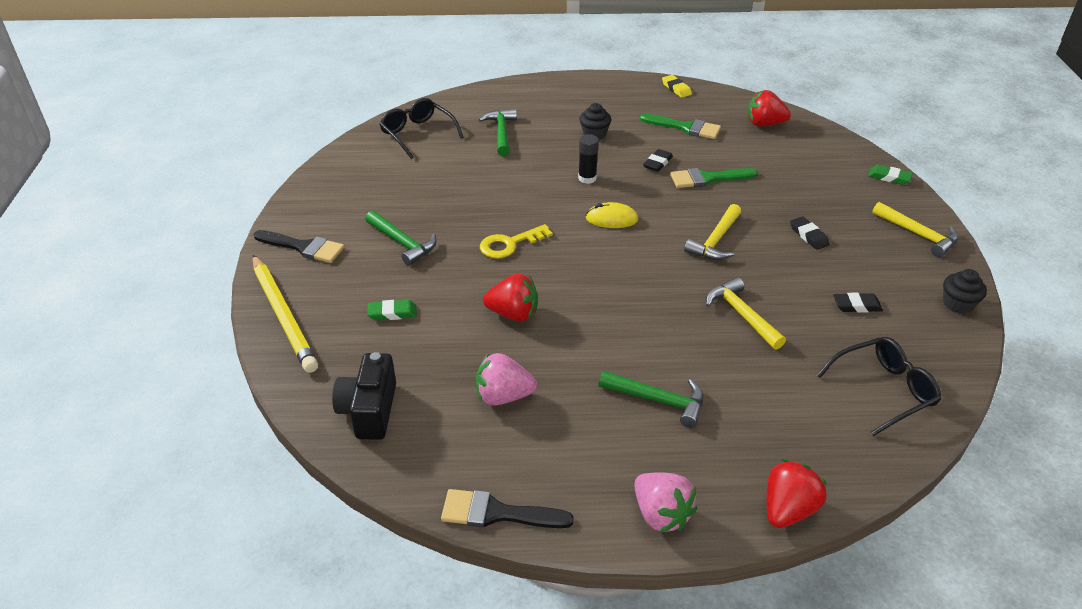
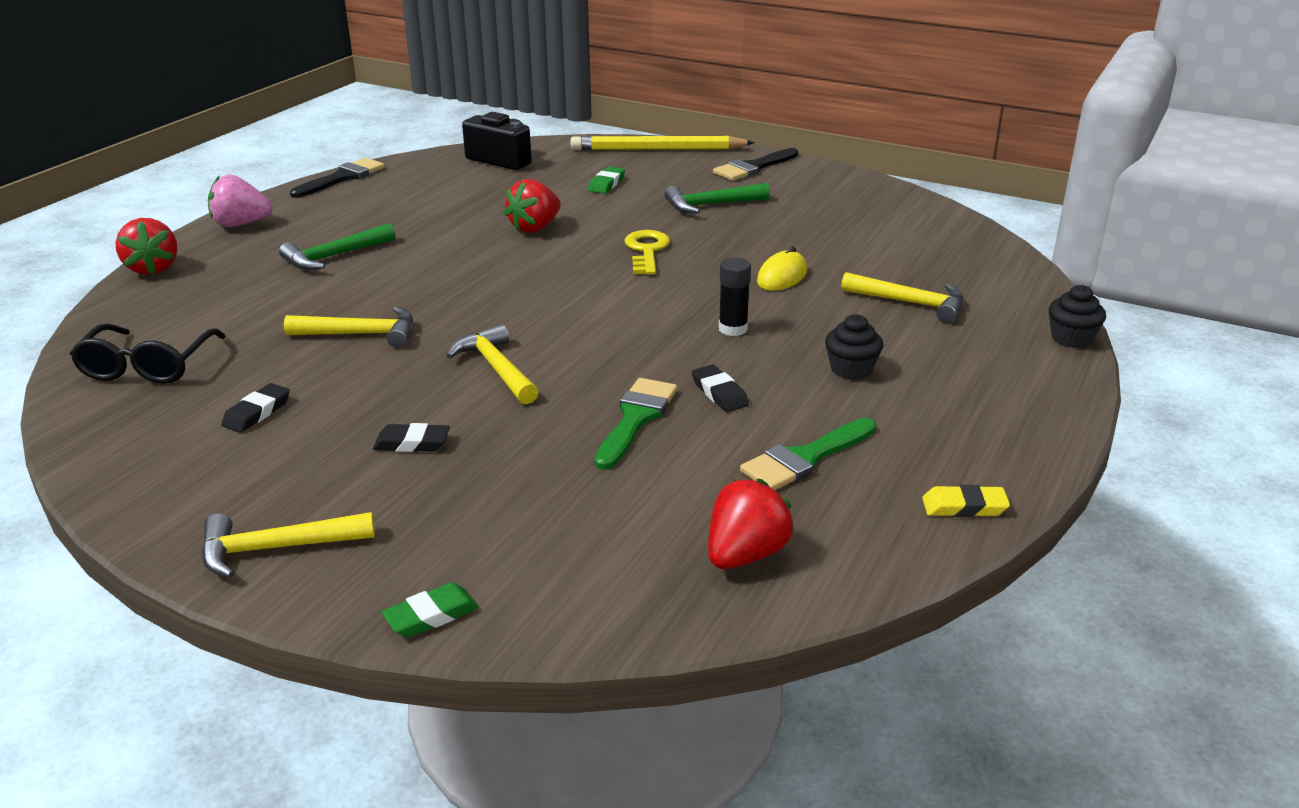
camera: 120 degrees right, 10 degrees down
black glasses [380,98,464,159] -> none
pink strawberry [476,353,537,406] -> none
green hammer [479,109,517,156] -> yellow hammer [841,272,963,323]
yellow mouse [586,202,638,228] -> yellow mouse moved to [757,246,807,291]
black cupcake [943,269,987,314] -> black cupcake moved to [1049,285,1106,348]

